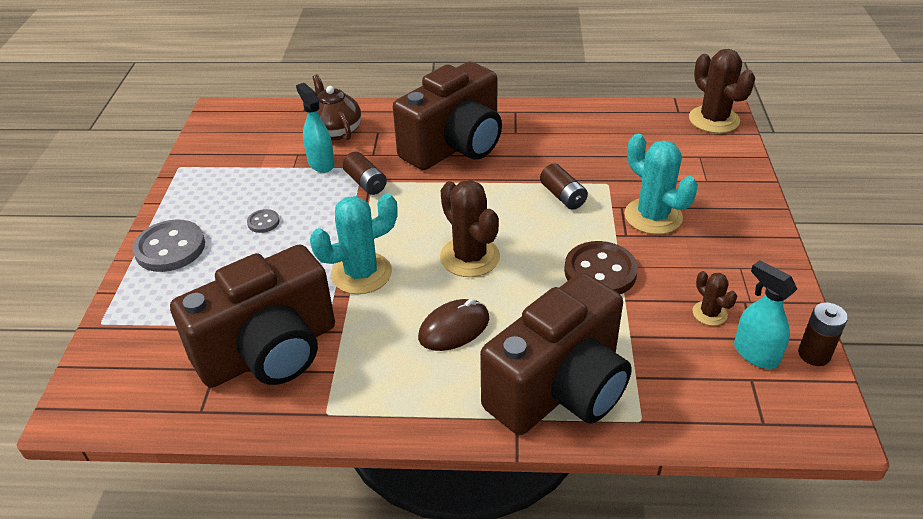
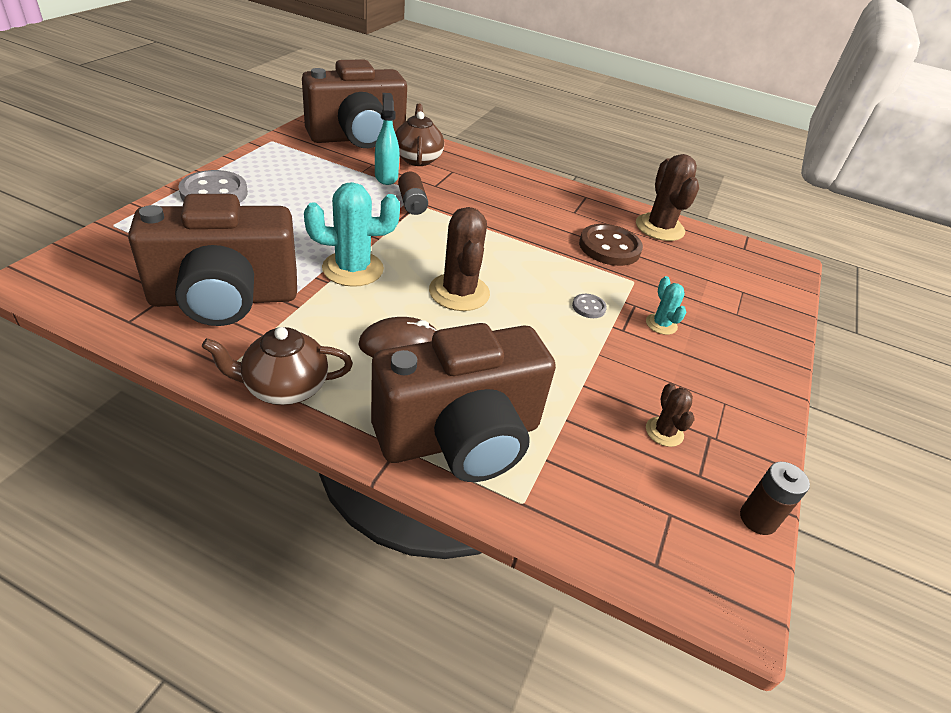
camera: 15 degrees right, 0 degrees up
grey button [247,209,280,233] -> grey button moved to [572,294,607,318]
brown camera [393,62,502,170] -> brown camera moved to [302,59,407,148]
brown battery [540,163,588,210] -> none
brown button [564,241,638,294] -> brown button moved to [579,224,643,266]
turquoise cactus [625,134,698,234] -> turquoise cactus [646,276,686,335], size x0.53
brown cactus [689,49,755,133] -> brown cactus moved to [636,154,699,241]
turquoise spray bottle [734,260,797,369] -> none
none -> brown teapot [202,327,353,405]

